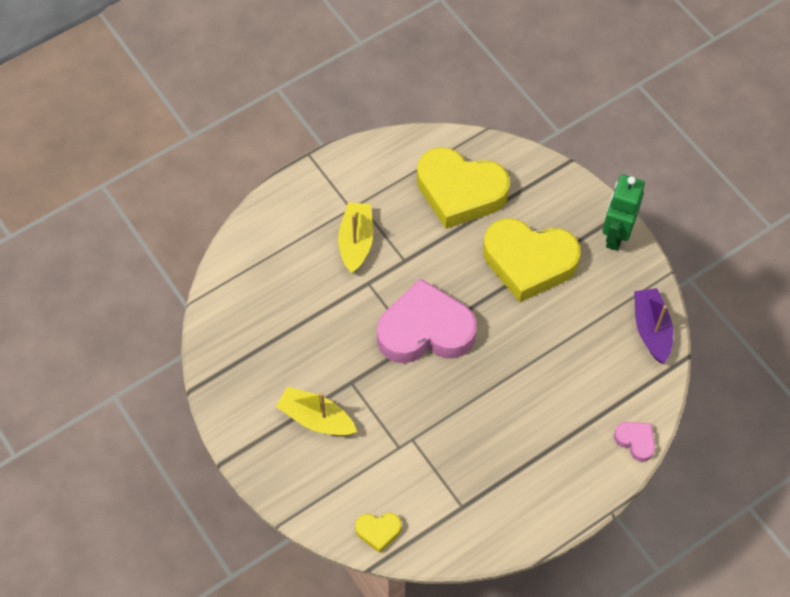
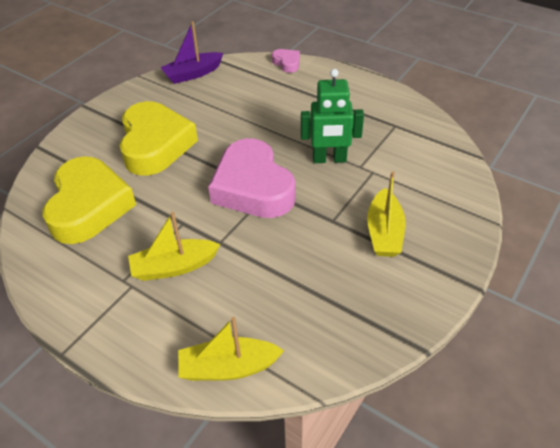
camera: 110 degrees left, 15 degrees down
yellow heart [355,513,402,553] -> none
green robot [602,175,645,251] -> green robot moved to [301,69,364,163]
pink heart [614,422,655,462] -> pink heart turned 120 degrees clockwise [272,49,300,73]
none -> yellow boat [178,317,284,381]

